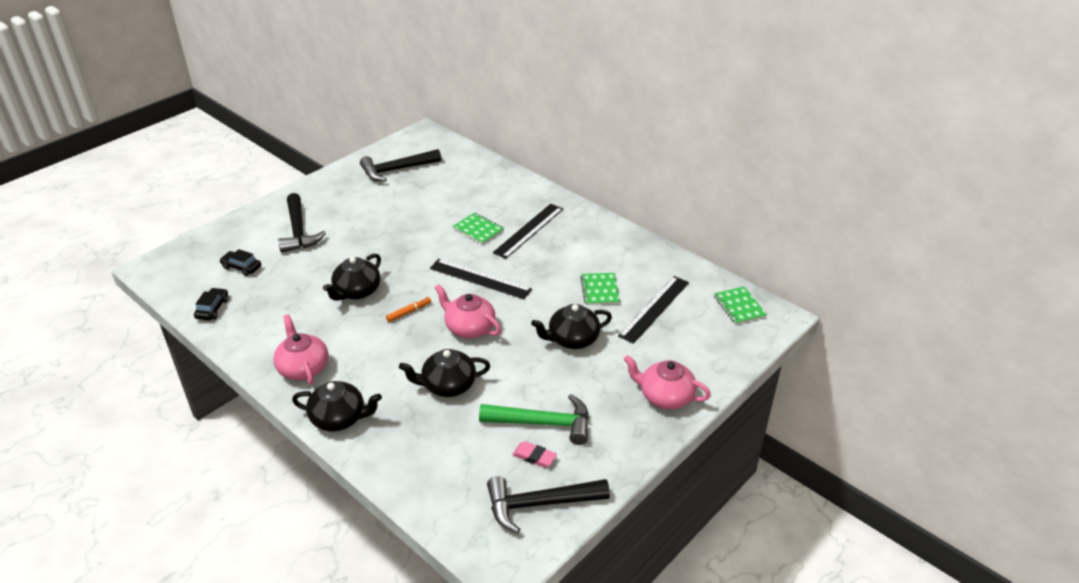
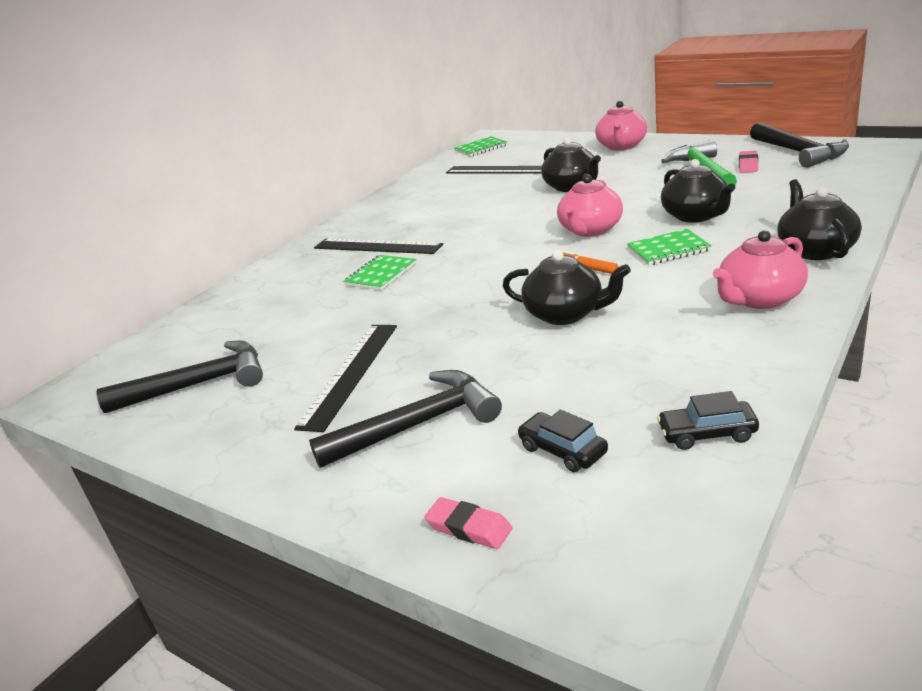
camera: 95 degrees left, 10 degrees down
black car [219,249,261,276] -> black car turned 120 degrees clockwise [517,410,608,472]
black hammer [360,149,441,182] -> black hammer turned 75 degrees counterclockwise [96,341,263,413]
black ruler [430,259,532,299] -> black ruler moved to [294,325,397,432]
green notebook [580,273,620,305] -> green notebook moved to [627,229,712,265]
none -> pink eraser [425,497,512,549]

